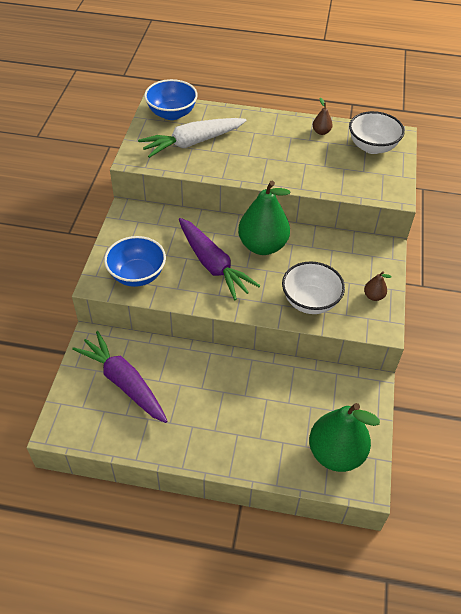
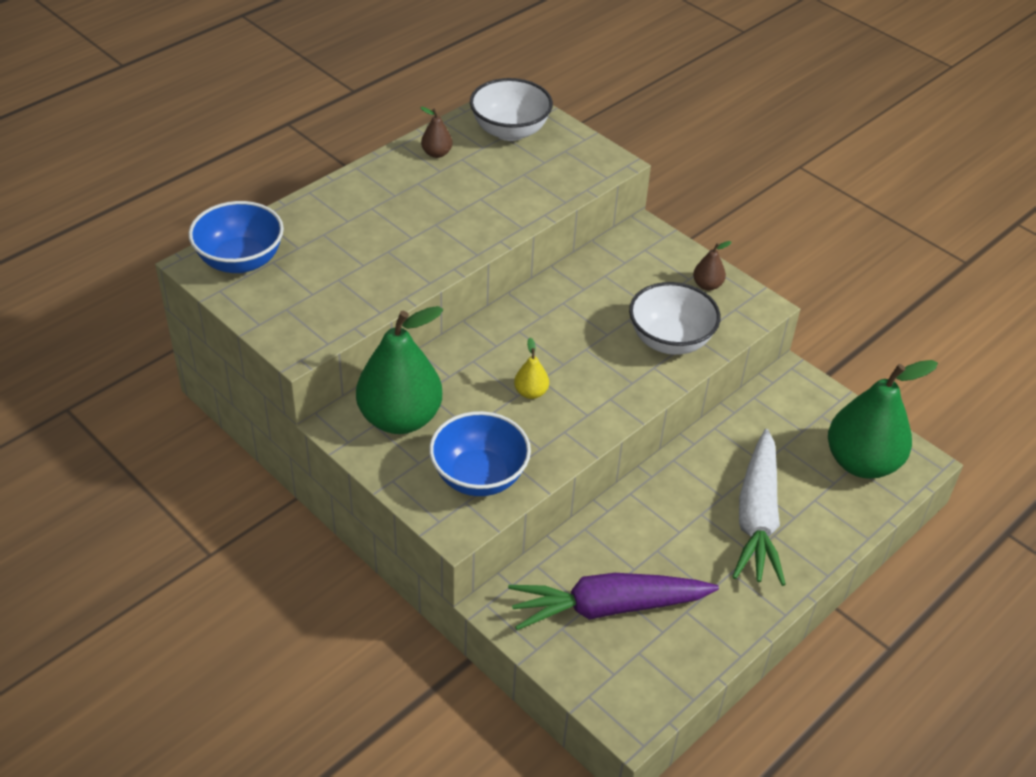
camera: 55 degrees left, 5 degrees down
white carrot [138,118,247,158] -> white carrot moved to [732,429,786,586]
purple carrot [179,218,260,300] -> yellow pear [514,338,549,399]
green pear [238,181,290,255] -> green pear moved to [356,306,443,434]

